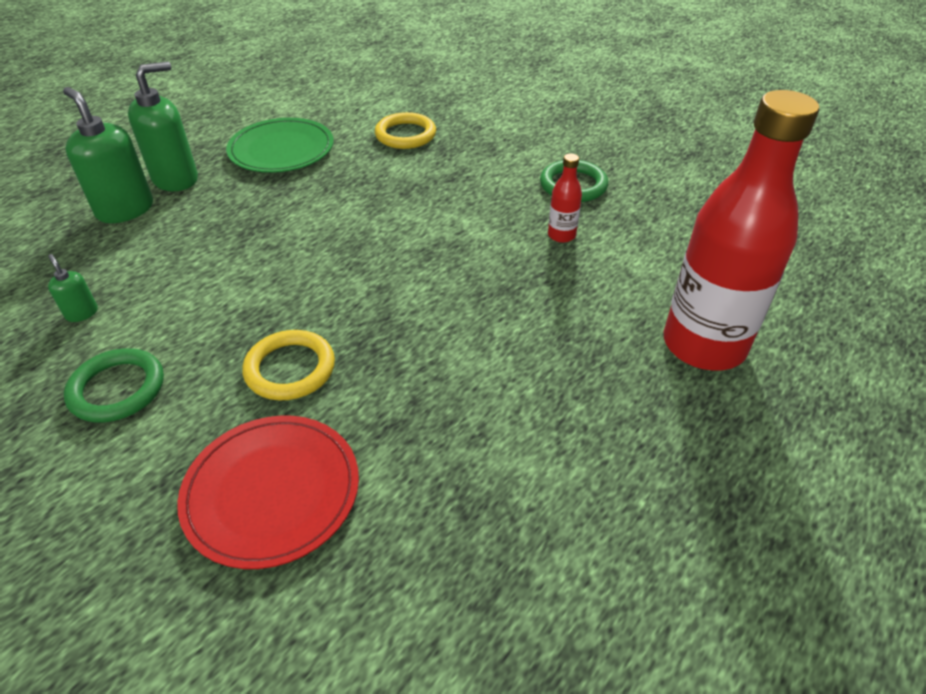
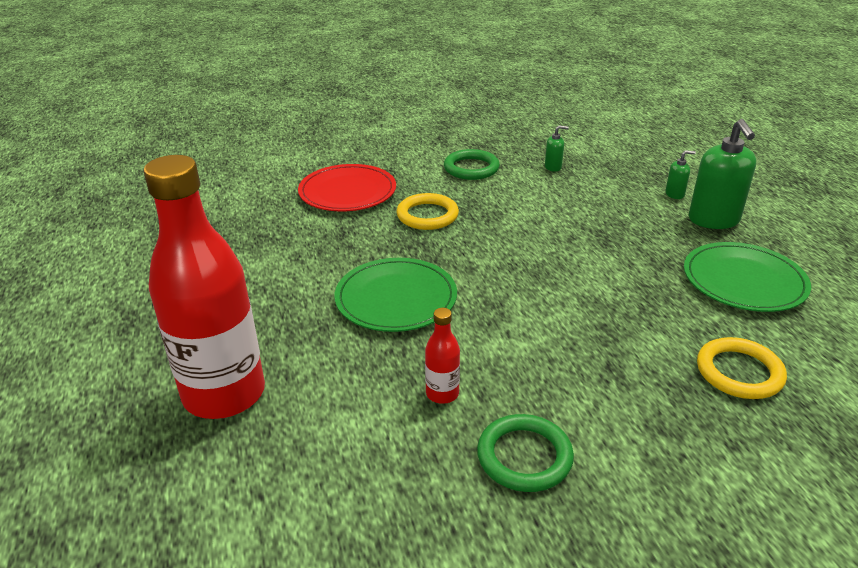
camera: 125 degrees right, 10 degrees down
green soap dispenser [63,87,153,223] -> green soap dispenser [665,150,696,199], size x0.47
none -> green plate [334,258,457,332]

